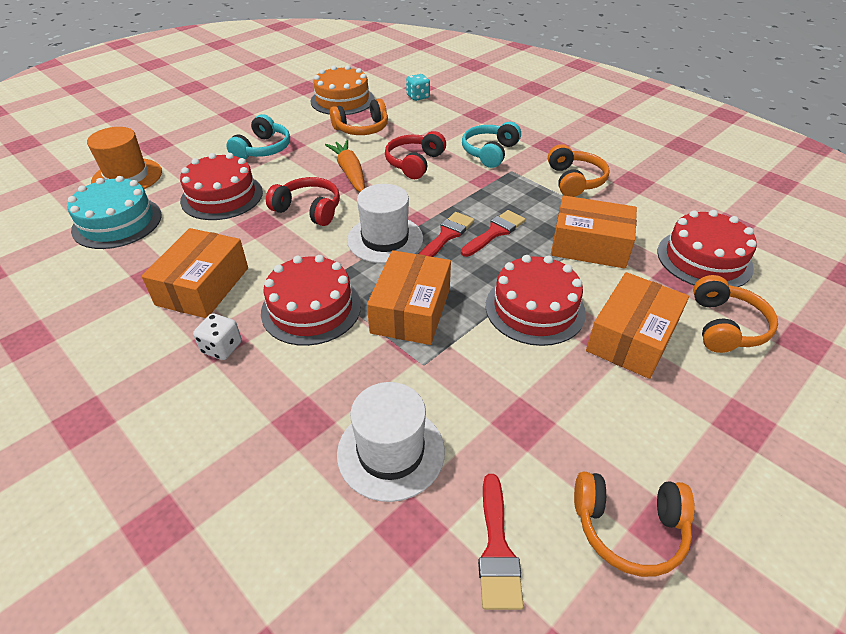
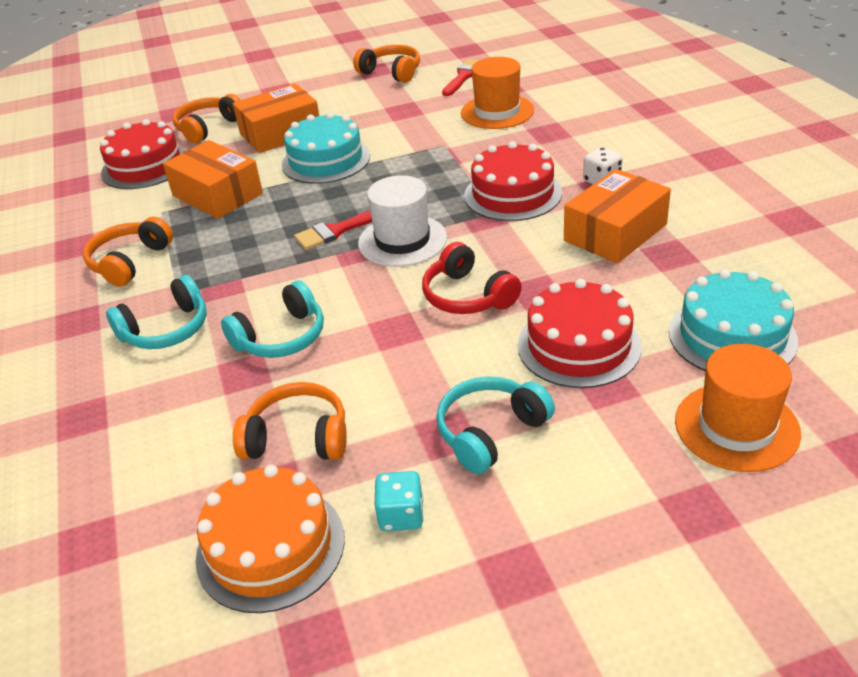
camera: 150 degrees left, 5 degrees down
orange carrot [325,140,365,192] -> none
white hat [337,382,445,502] -> orange hat [461,57,534,129]
orange box [367,250,451,345] -> none
red headphones [385,131,446,179] -> turquoise headphones [221,281,324,358]
turquoise dice [406,74,430,101] -> turquoise dice moved to [375,471,424,531]
red brush [461,210,526,257] -> none
red cake [486,255,586,346] -> turquoise cake [282,112,370,184]

